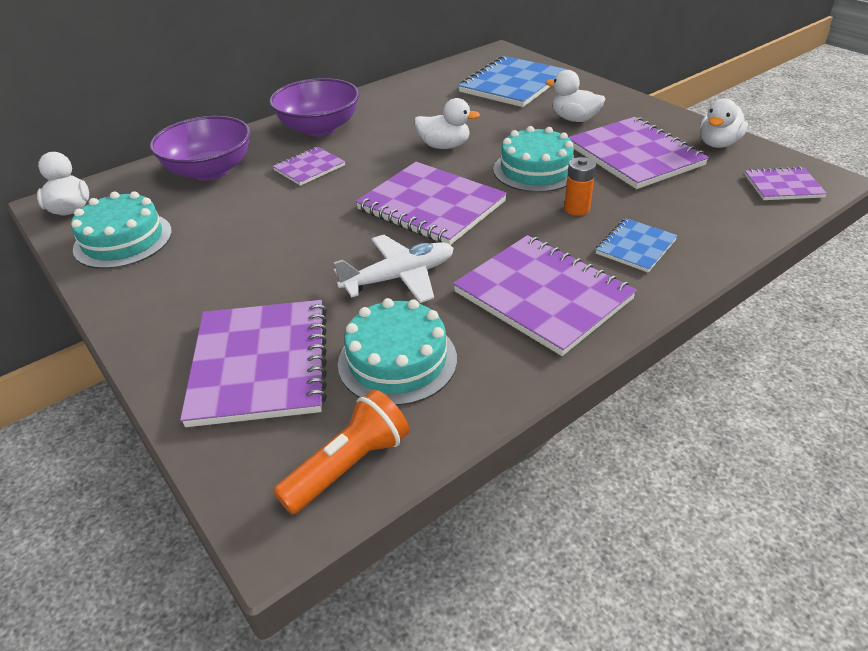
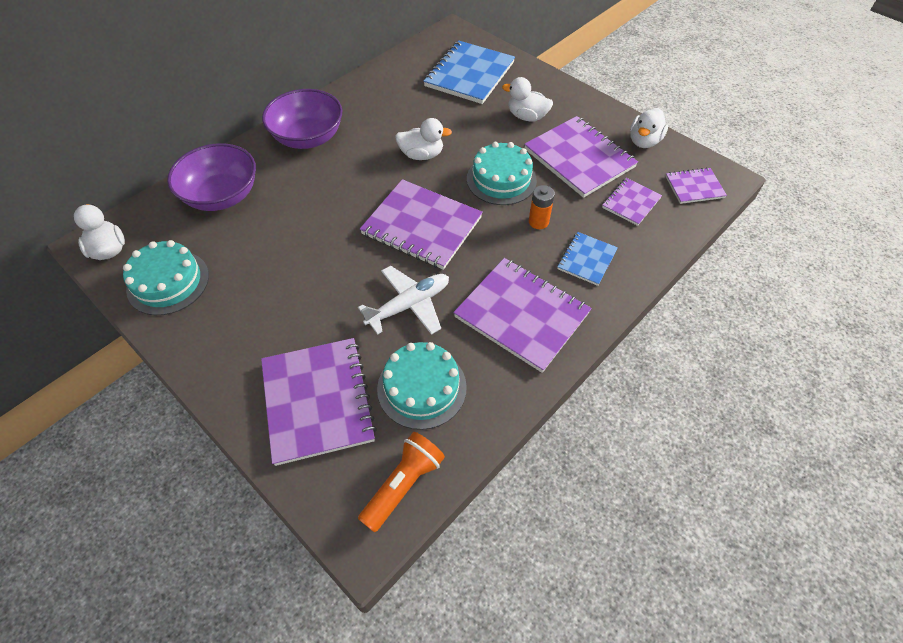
camera: 10 degrees left, 15 degrees up
purple notebook [273,147,345,186] -> purple notebook moved to [602,178,662,226]

